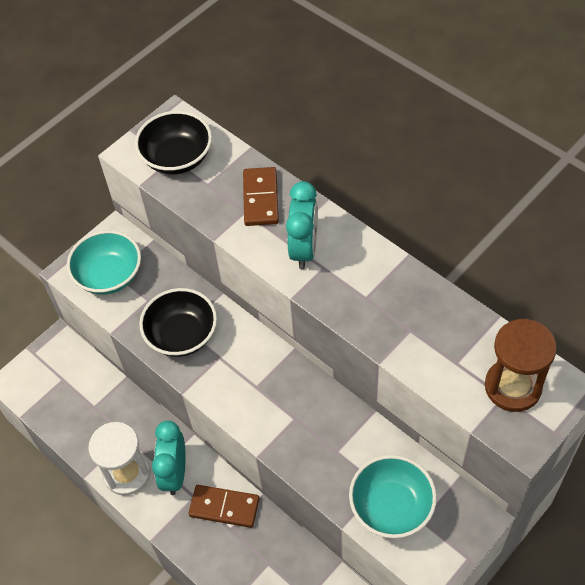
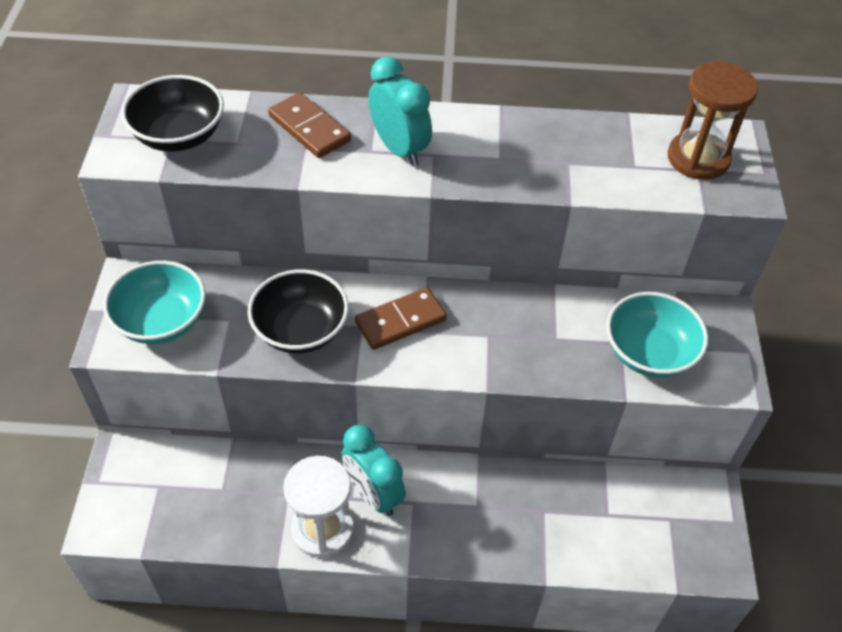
camera: 45 degrees left, 5 degrees down
brown domino [188,485,260,528] -> brown domino moved to [355,287,447,350]

